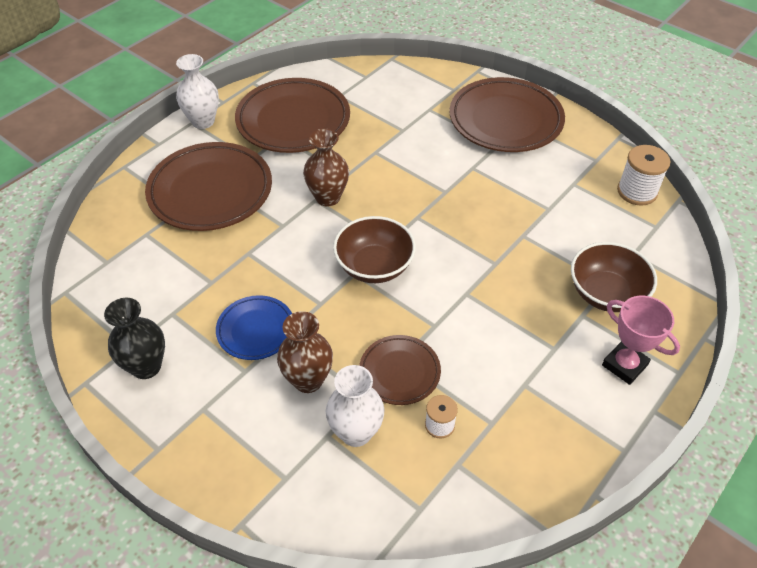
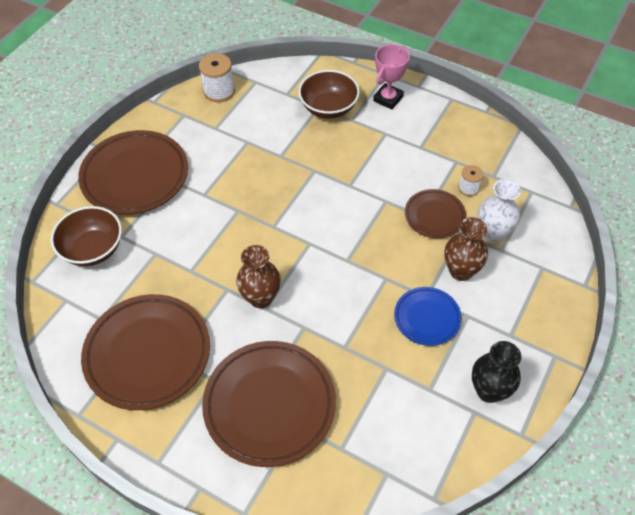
camera: 100 degrees left, 5 degrees up
white vase [176,54,219,129] -> none
brown bowl [333,216,416,283] -> brown bowl moved to [51,206,122,266]

